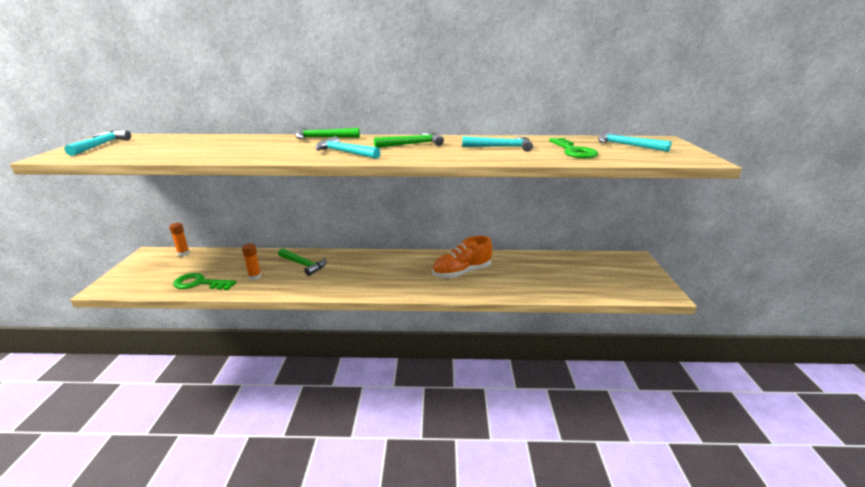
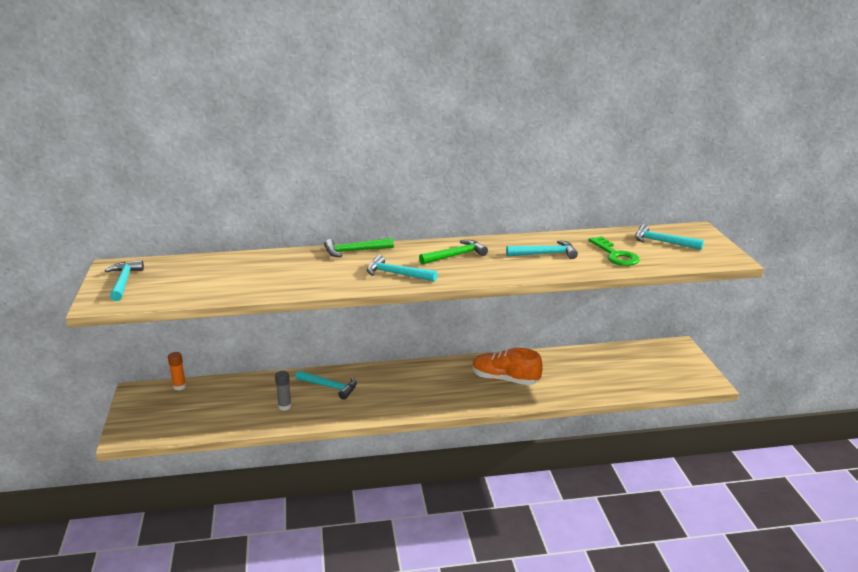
camera: 10 degrees left, 0 degrees up
green key [173,273,237,290] -> none
orange glue stick [242,243,261,280] -> grey glue stick [275,371,292,411]
green hammer [278,248,327,276] -> turquoise hammer [295,370,357,400]
orange shoe [432,236,492,278] -> orange shoe turned 60 degrees clockwise [472,348,543,385]

